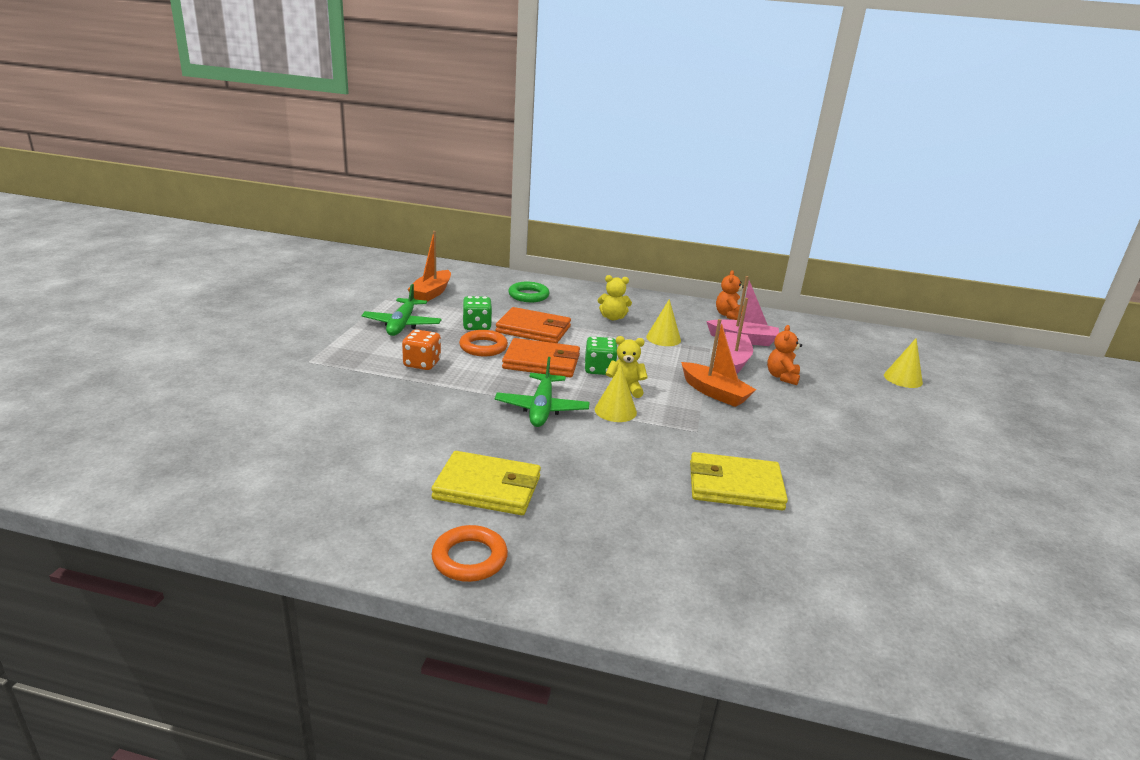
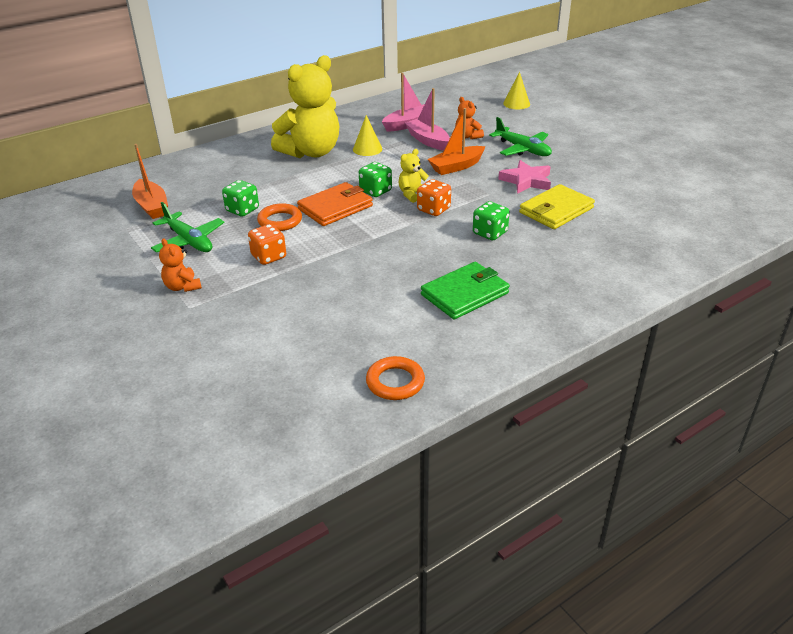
camera: 45 degrees left, 10 degrees up
yellow wallet [431,451,541,515] -> green wallet [421,262,510,320]
orange ring [432,525,508,582] -> orange ring moved to [366,356,425,400]
green plane [495,357,590,427] -> green plane moved to [489,117,552,156]
orange wallet [496,307,571,343] -> none
green ring [508,282,549,302] -> none
yellow cone [595,365,637,422] -> orange dice [417,179,451,216]
yellow teddy bear [598,275,632,320] -> yellow teddy bear [271,55,339,158], size x2.31
orange boat [681,319,756,407] -> orange boat turned 150 degrees clockwise [428,108,485,175]
orange teddy bear [716,270,744,320] -> orange teddy bear moved to [159,238,202,292]
none -> green dice [473,201,510,240]
none -> pink star [498,160,551,194]

